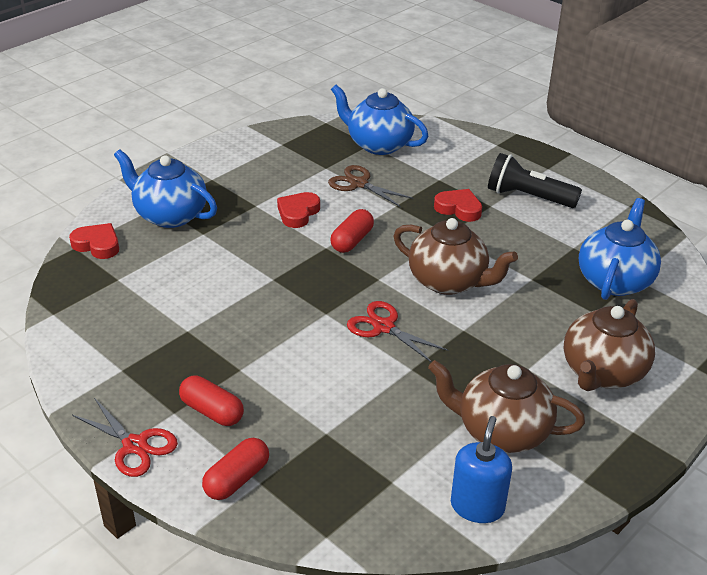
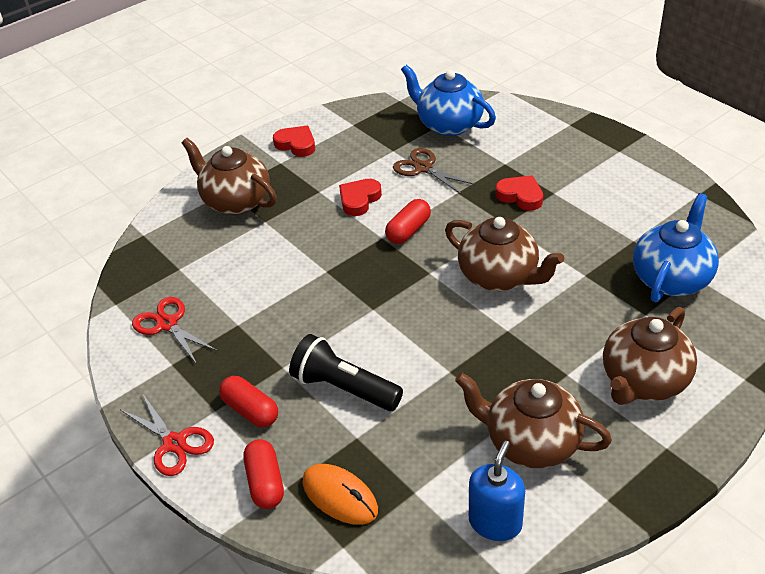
camera: 10 degrees right, 5 degrees up
red heart [69,223,119,259] -> red heart moved to [273,126,315,157]
blue teapot [114,149,217,228] -> brown teapot [182,138,277,215]
red capsule [202,438,269,500] -> red capsule turned 60 degrees counterclockwise [243,439,284,509]
red scissors [347,301,449,362] -> red scissors moved to [132,297,218,363]
black flashlight [488,153,582,208] -> black flashlight moved to [289,334,403,411]
none -> orange mouse [303,464,378,525]

